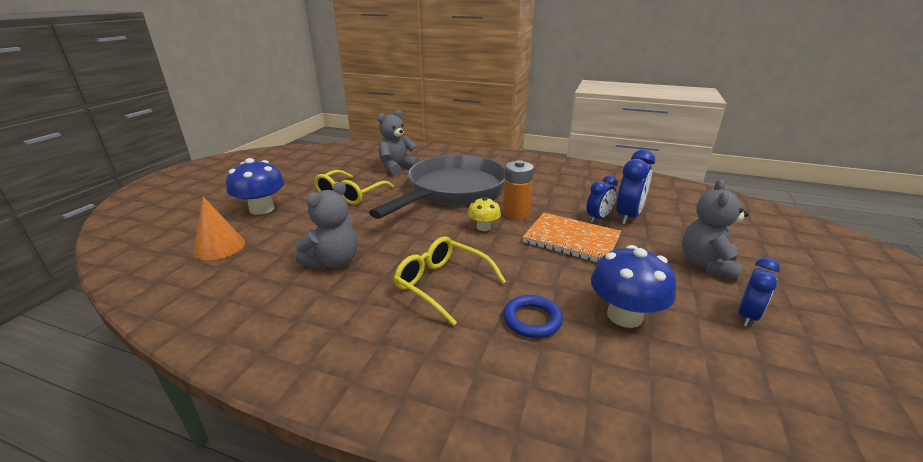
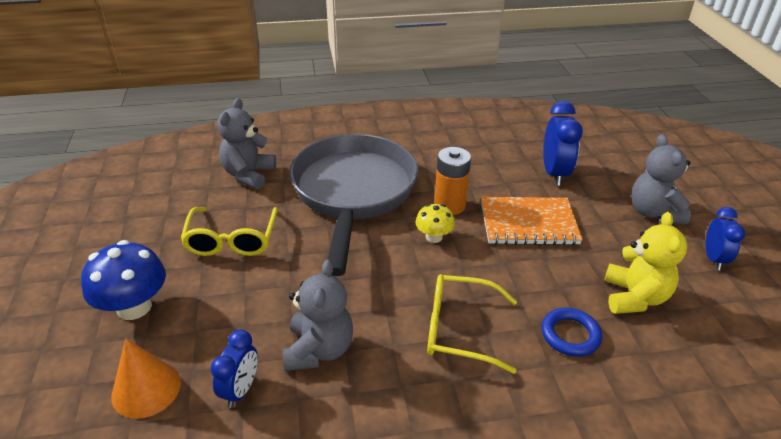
camera: 30 degrees left, 10 degrees up
blue clock [586,176,618,223] -> blue clock moved to [211,330,258,408]
blue mushroom [591,245,676,328] -> yellow teddy bear [604,212,687,314]

